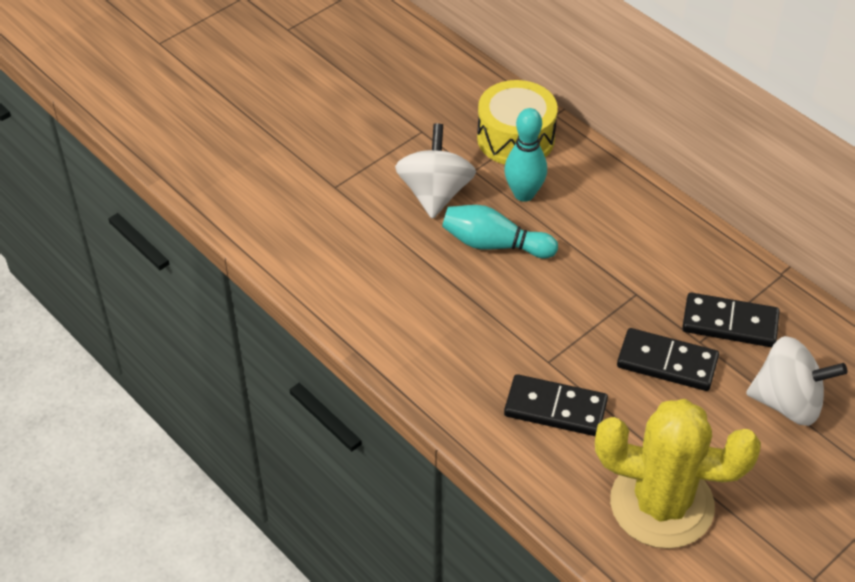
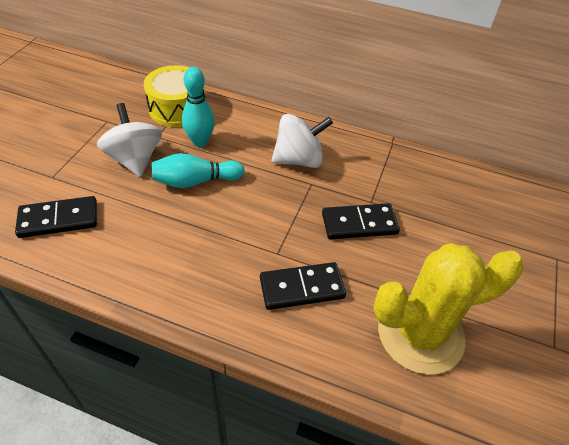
camera: 30 degrees left, 0 degrees up
black domino [682,292,780,347] -> black domino moved to [15,196,97,238]
white spinning top [746,336,848,426] -> white spinning top moved to [272,114,333,168]

